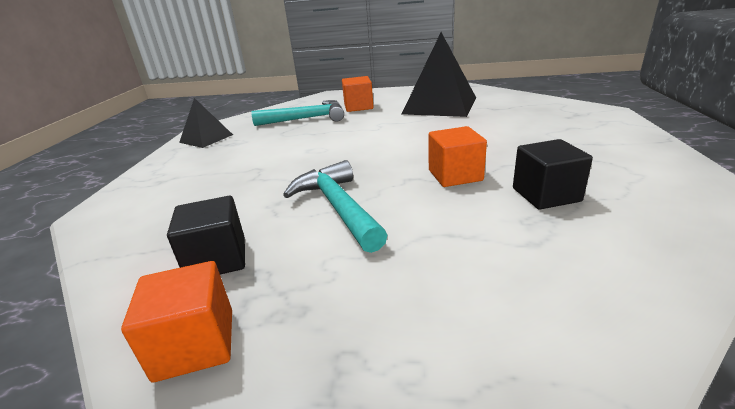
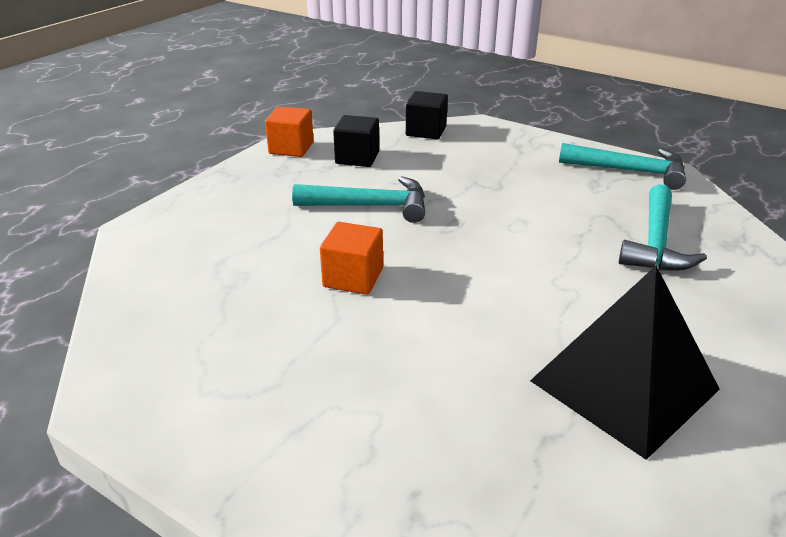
camera: 115 degrees right, 5 degrees up
black pyramid [179,98,233,148] -> turquoise hammer [559,143,686,190]
orange cube [342,76,373,112] -> none
black cube [513,139,593,209] -> black cube moved to [406,91,448,139]

